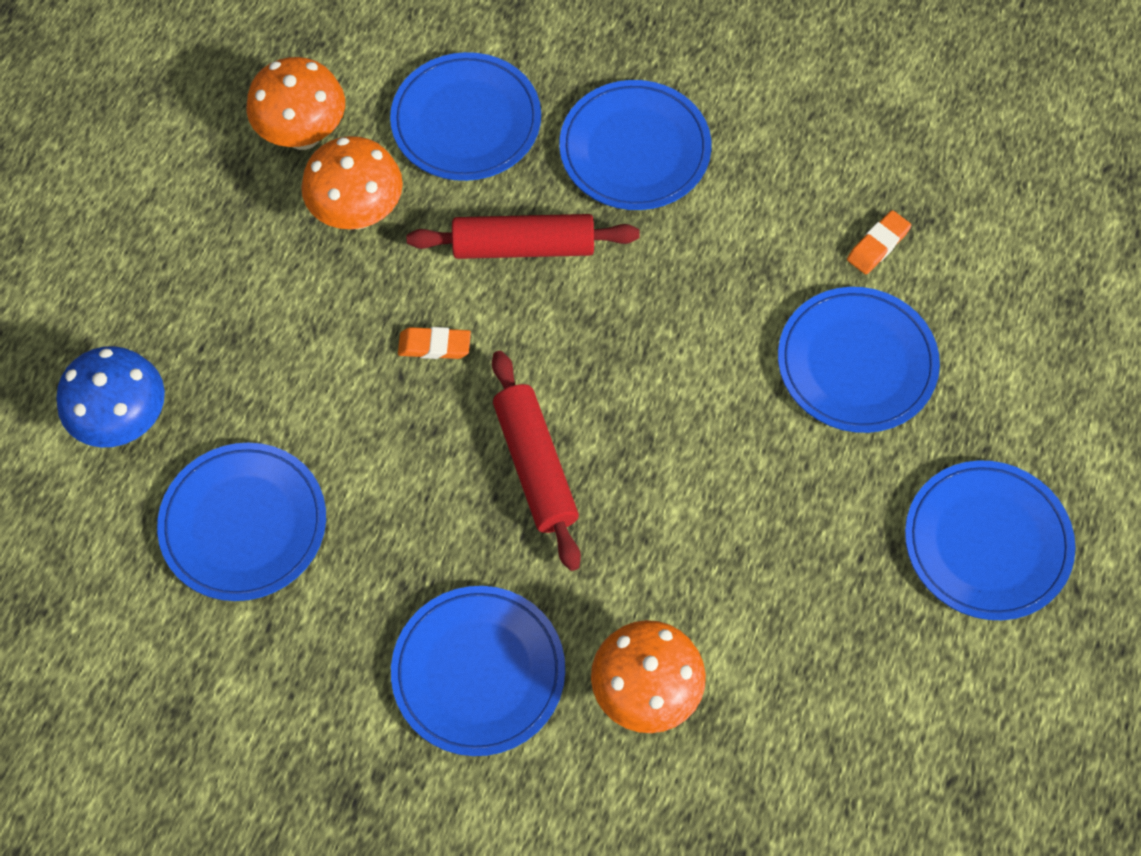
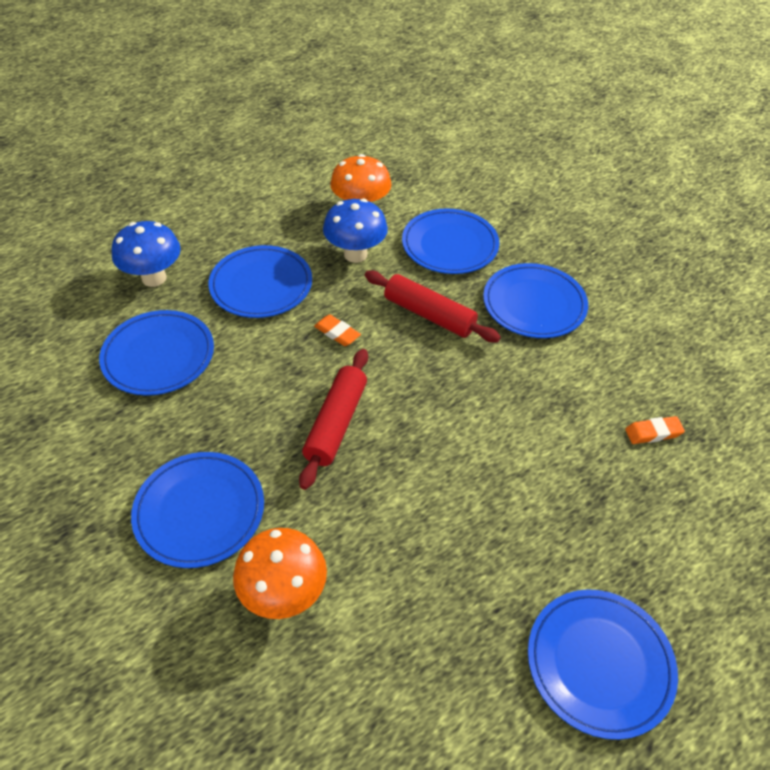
camera: 35 degrees right, 15 degrees down
orange mushroom [301,136,403,229] -> blue mushroom [323,199,388,263]
blue plate [778,287,940,433] -> blue plate moved to [208,245,312,318]

